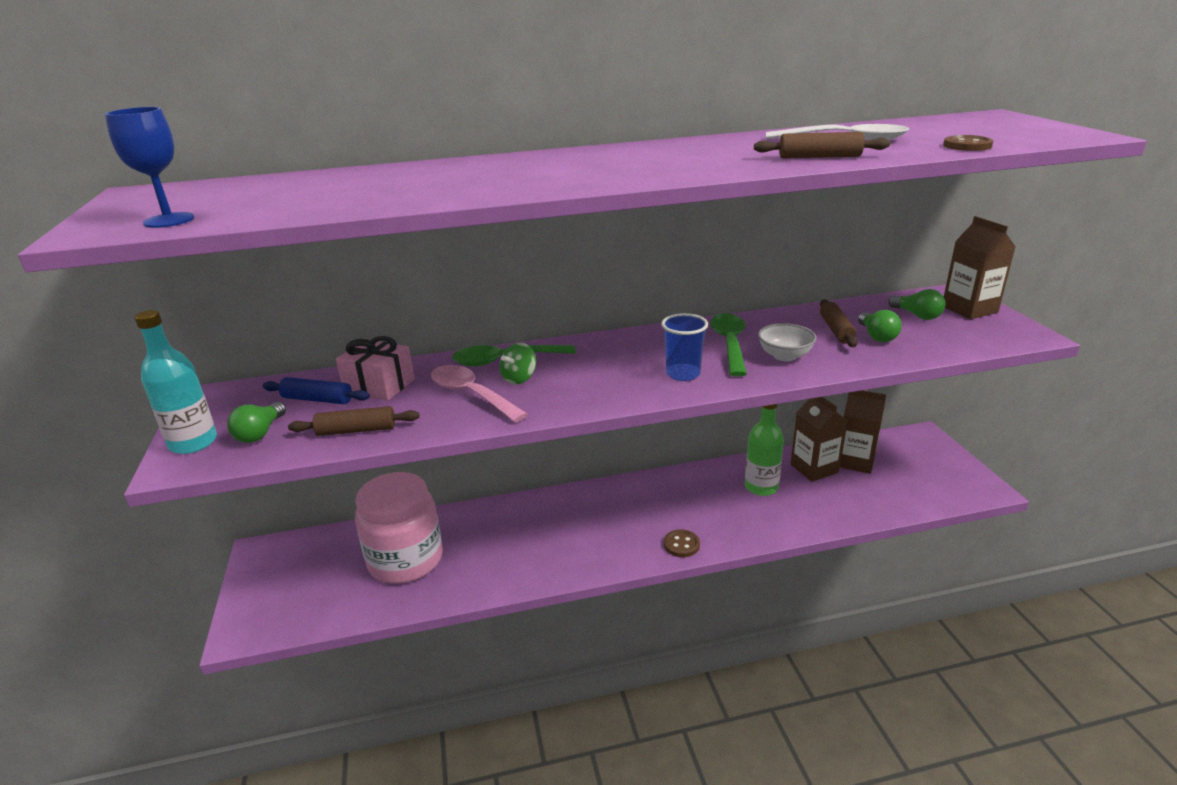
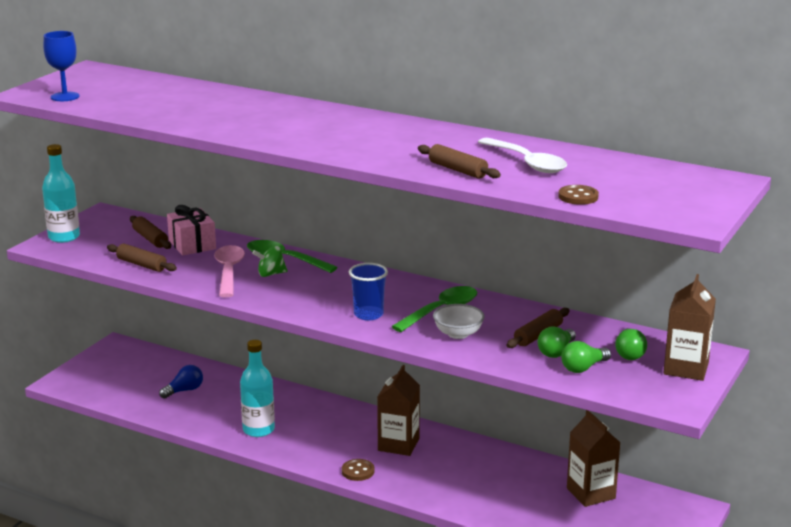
camera: 40 degrees right, 5 degrees down
green light bulb [227,402,286,443] -> green light bulb moved to [561,341,611,373]
blue rolling pin [263,377,370,404] -> brown rolling pin [130,216,171,249]
pink jar [355,472,443,584] -> blue light bulb [159,365,203,399]
green bottle [745,404,784,496] -> none
brown carton [791,397,847,482] -> brown carton moved to [377,365,420,456]
none -> turquoise bottle [240,340,275,437]

